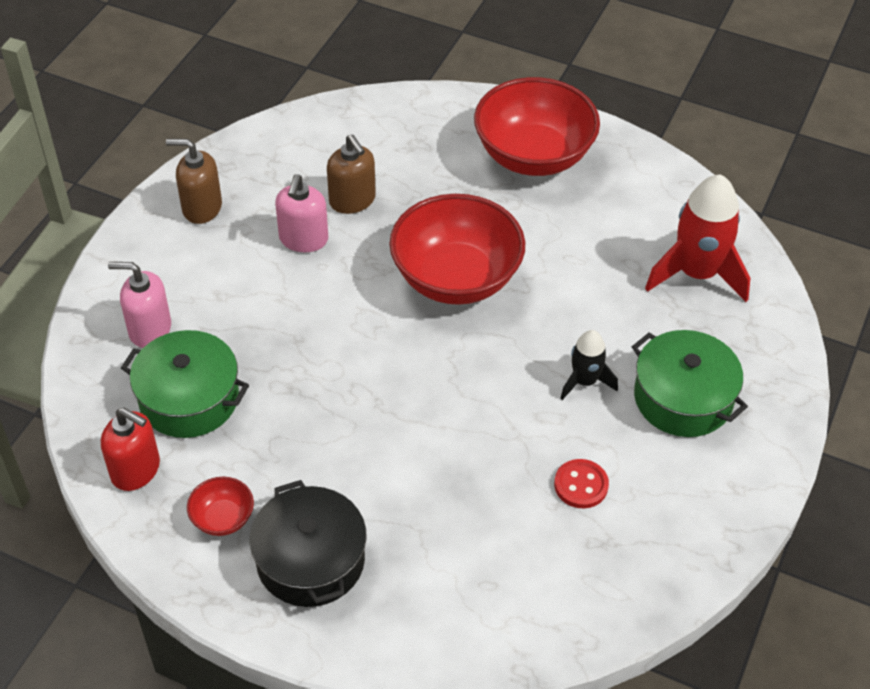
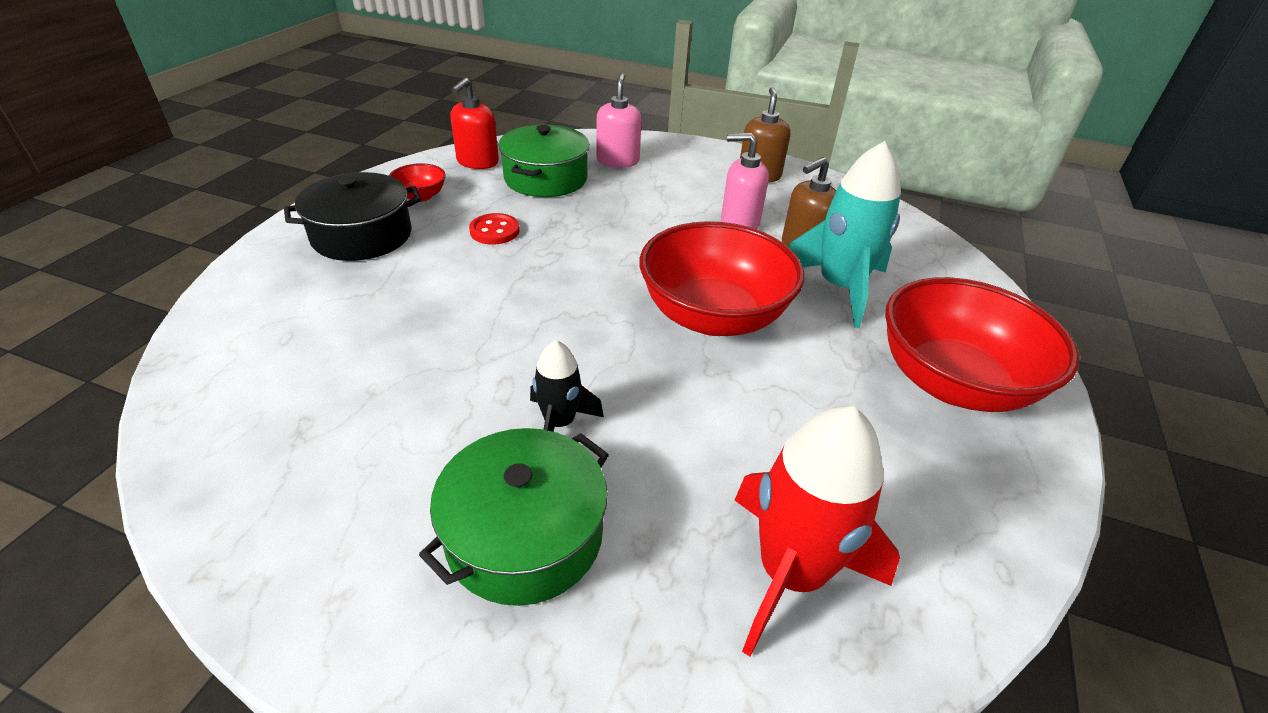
camera: 85 degrees right, 10 degrees down
red button [554,459,609,508] -> red button moved to [469,213,520,245]
none -> turquoise rocket [788,141,901,328]

